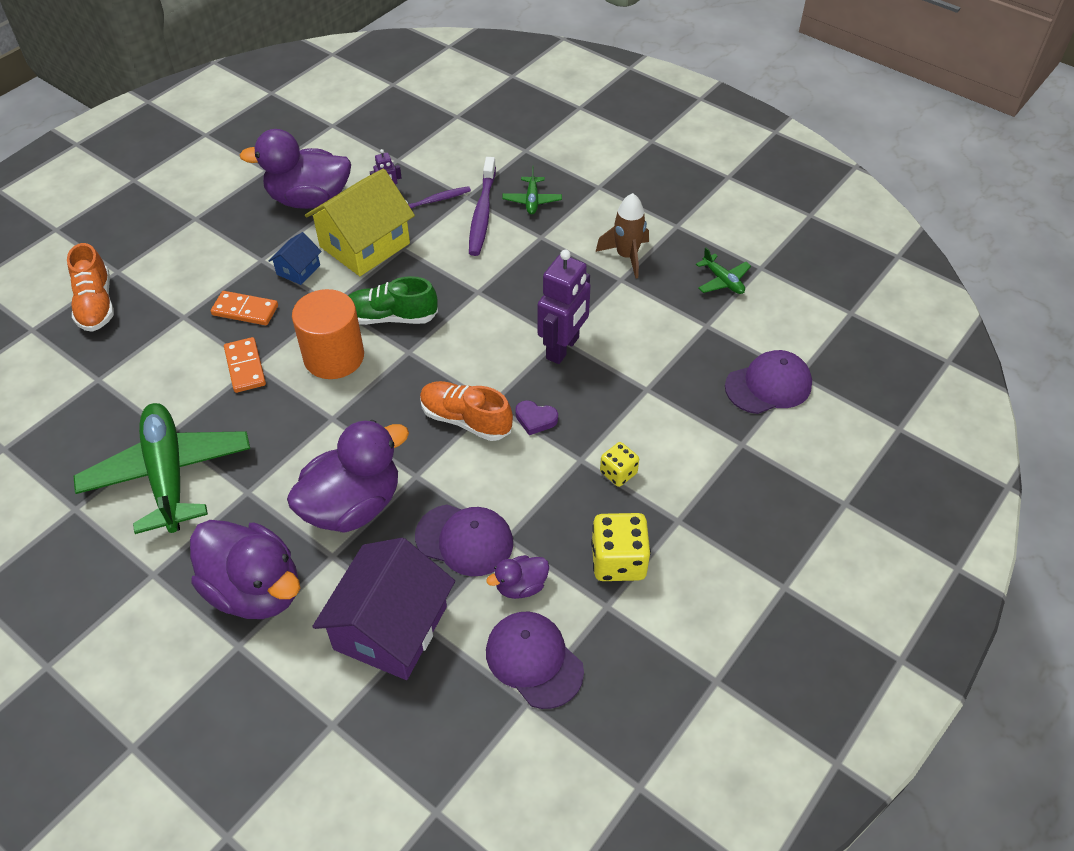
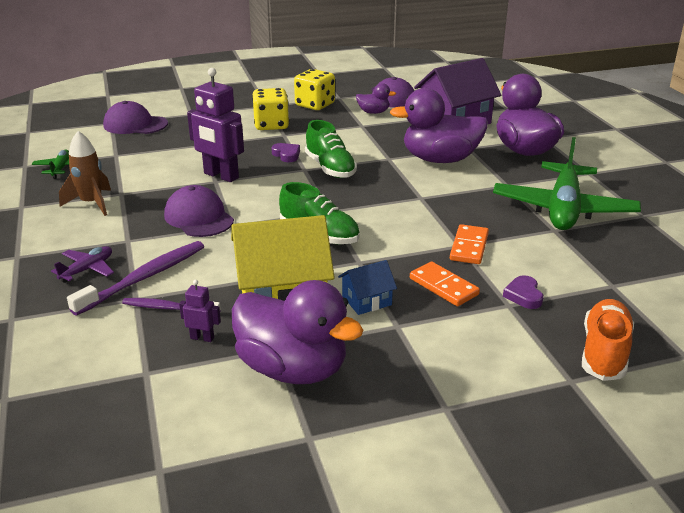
camera: 145 degrees left, 20 degrees down
orange cylinder [292,289,364,379] -> none
purple cap [415,504,513,576] -> purple cap moved to [164,185,234,237]
orange shoe [420,381,513,441] -> green shoe [305,120,357,178]
green plane [502,166,562,214] -> purple plane [51,246,114,283]
purple robot [538,250,591,364] -> purple robot turned 120 degrees counterclockwise [187,68,244,182]
yellow dice [600,442,639,487] -> yellow dice [252,88,289,130], size x1.68
none -> purple heart [503,275,544,309]

